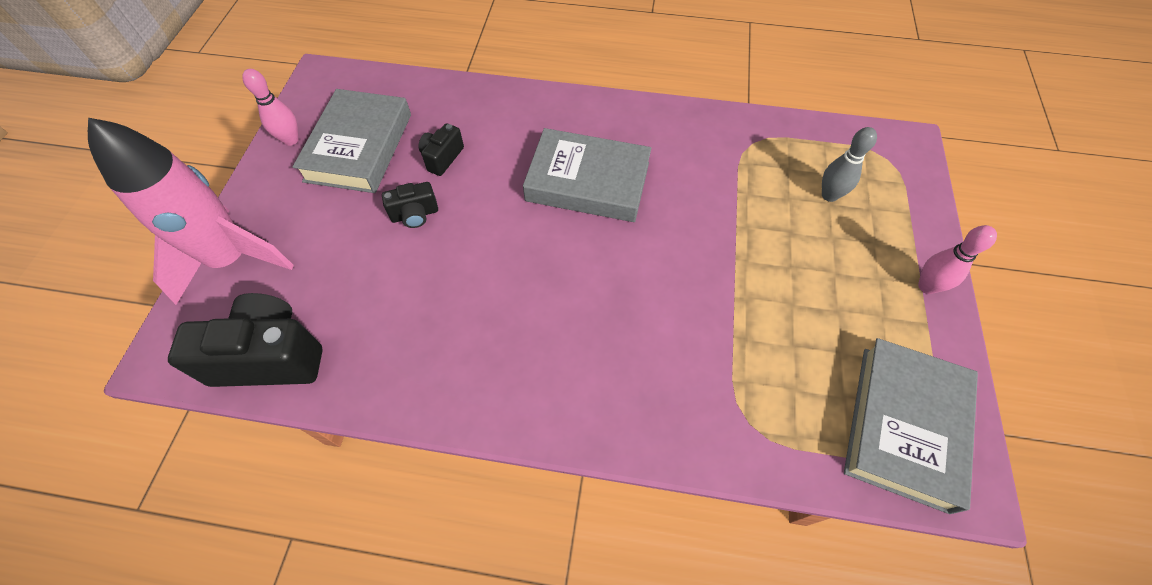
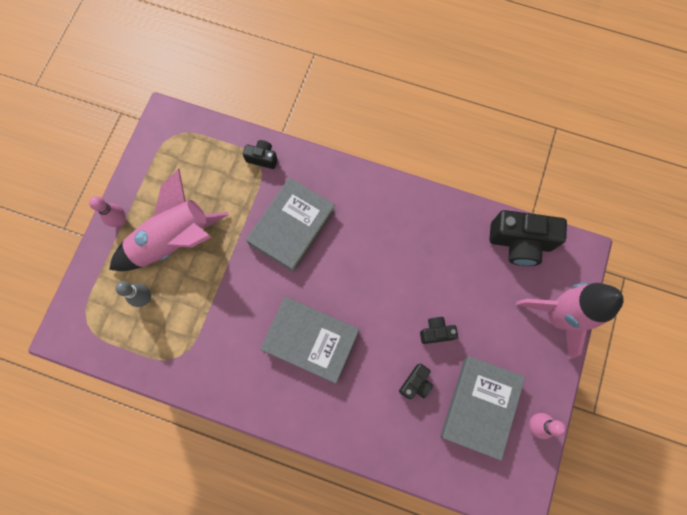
camera: 170 degrees left, 15 degrees up
grey book [844,338,978,514] -> grey book moved to [246,178,335,272]
none -> pink rocket [109,169,229,271]
none -> black camera [243,140,278,169]

